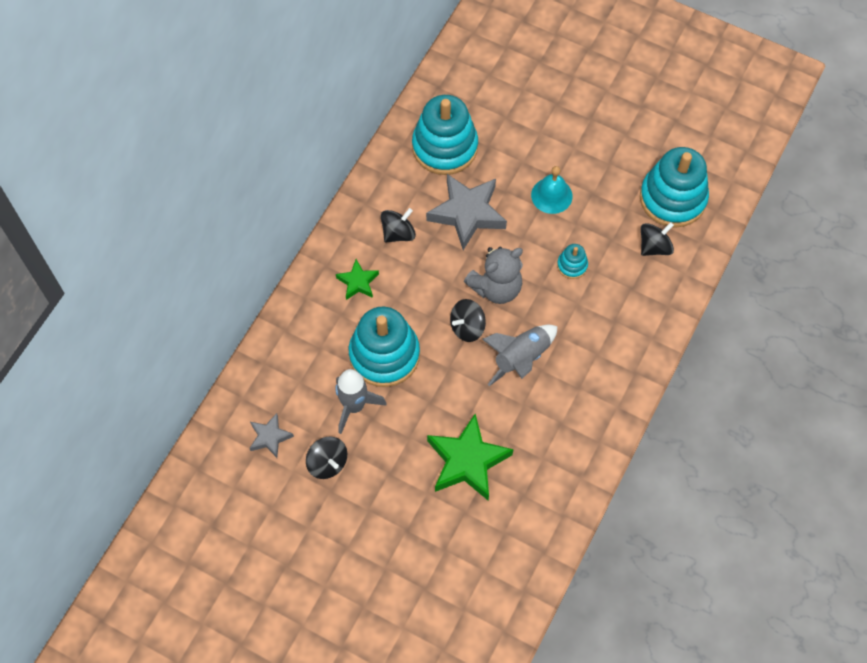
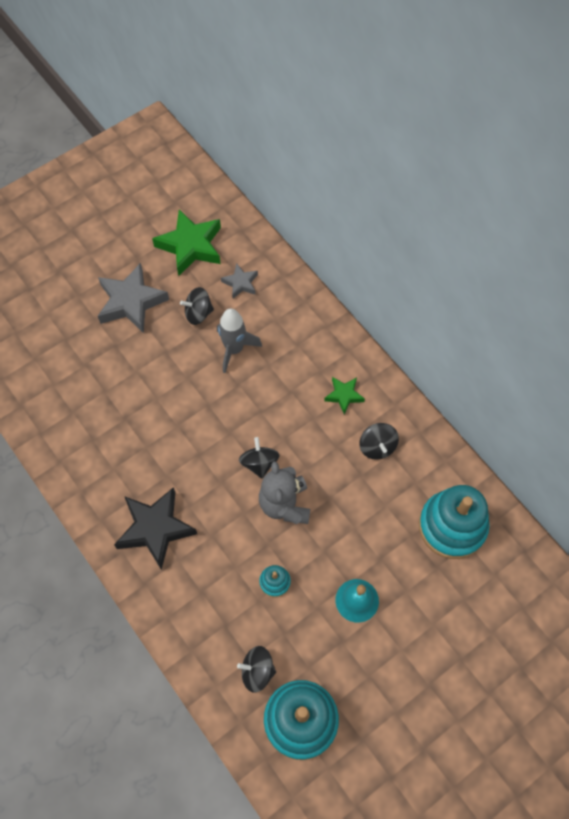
camera: 115 degrees right, 0 degrees up
turquoise stacking toy [349,307,420,387] -> none
grey star [426,174,507,250] -> grey star moved to [98,263,169,333]
green star [427,414,513,500] -> green star moved to [152,209,221,276]
grey rocket [482,325,558,386] -> none
black spinning top [641,222,674,256] -> black spinning top turned 105 degrees clockwise [237,646,276,693]
none -> black star [114,487,197,570]

